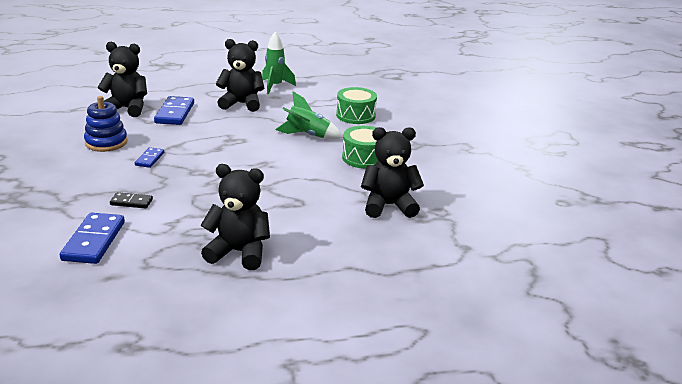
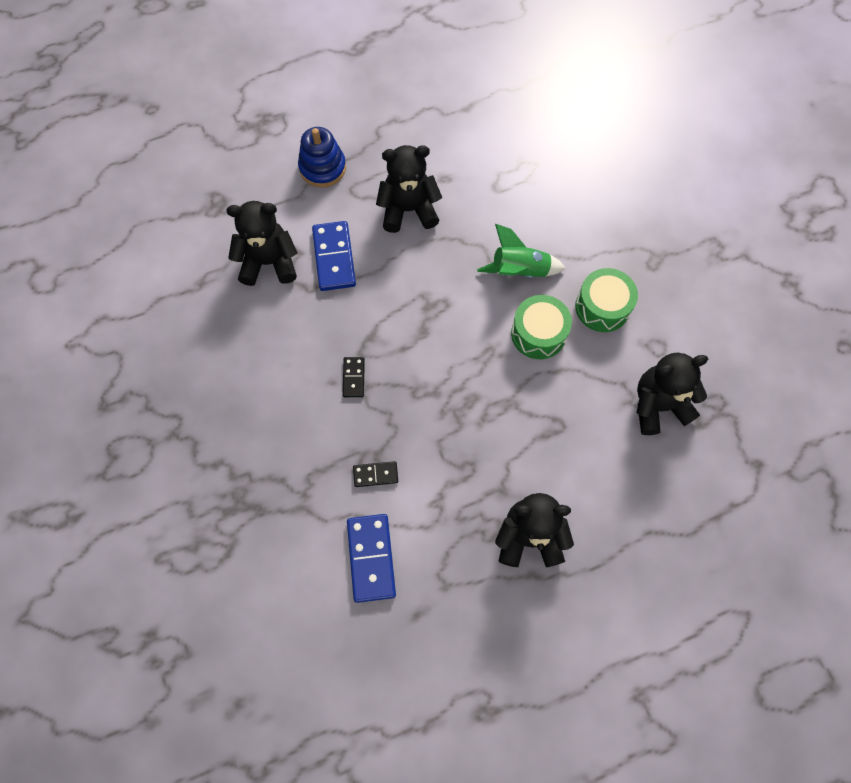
camera: 10 degrees left, 40 degrees up
blue stacking toy [84,96,128,152] -> blue stacking toy moved to [298,127,346,187]
blue domino [135,147,164,168] -> black domino [343,357,365,397]
green rocket [262,32,296,94] -> none
green drum [336,87,377,124] -> green drum moved to [511,295,572,359]

